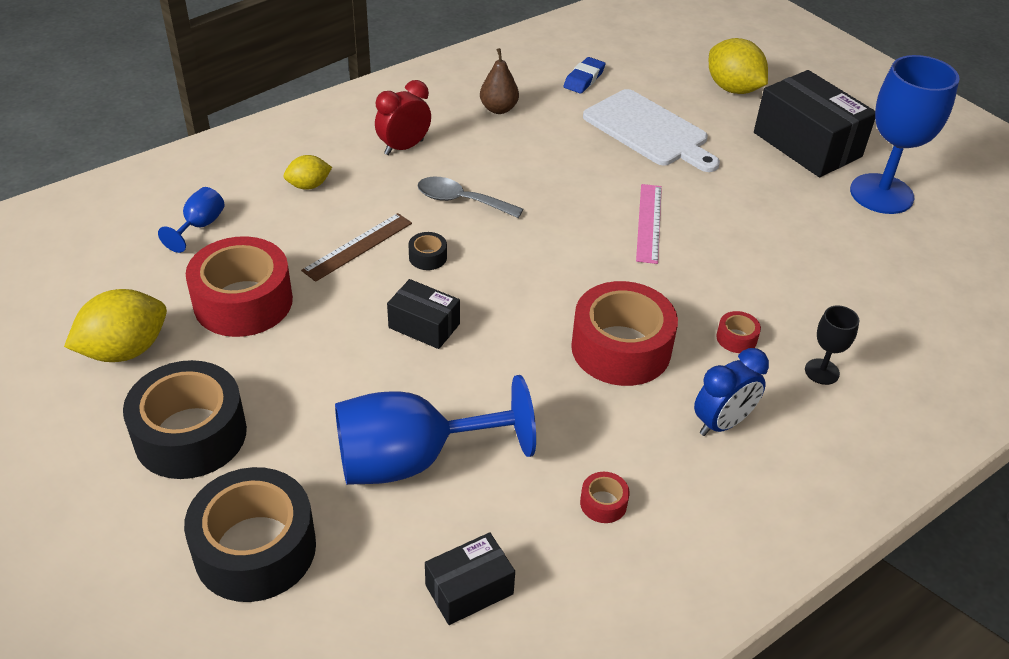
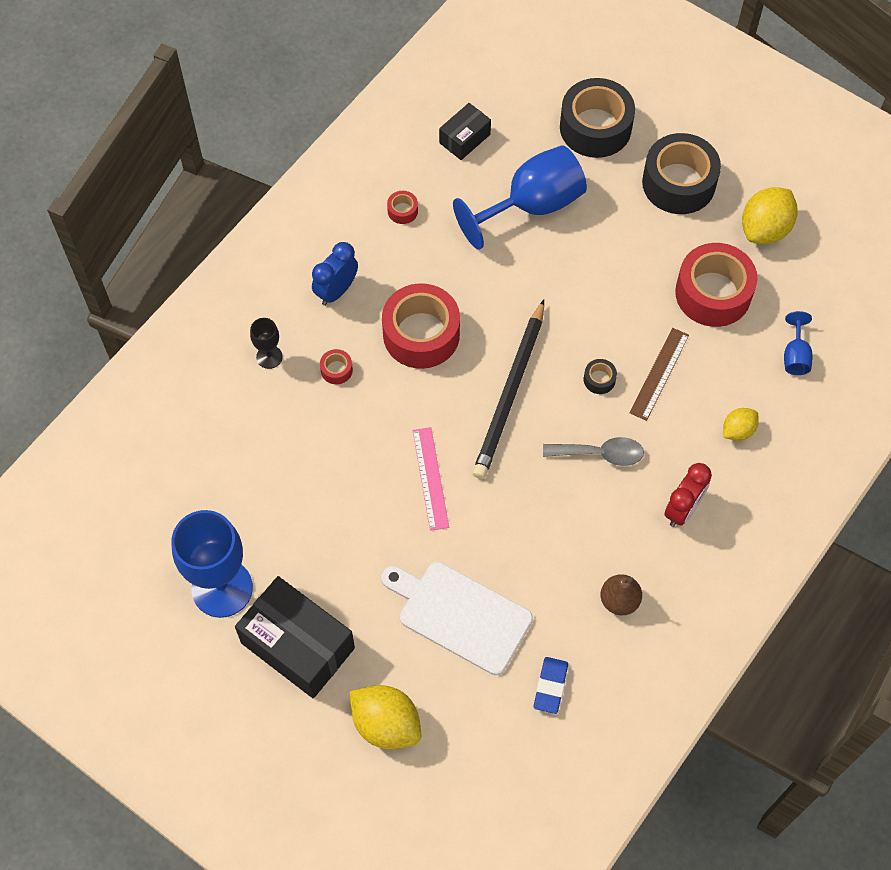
camera: 165 degrees right, 20 degrees up
black box [387,279,460,349] -> none
none -> black pencil [473,300,544,479]

